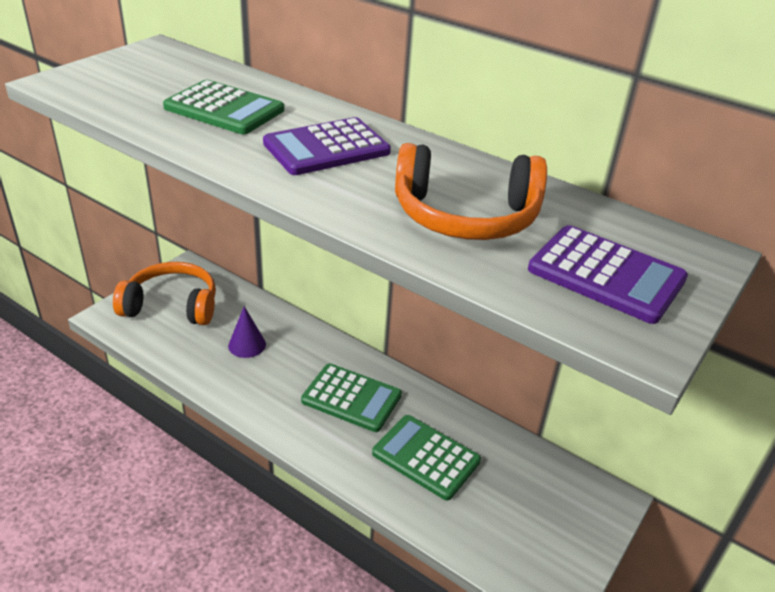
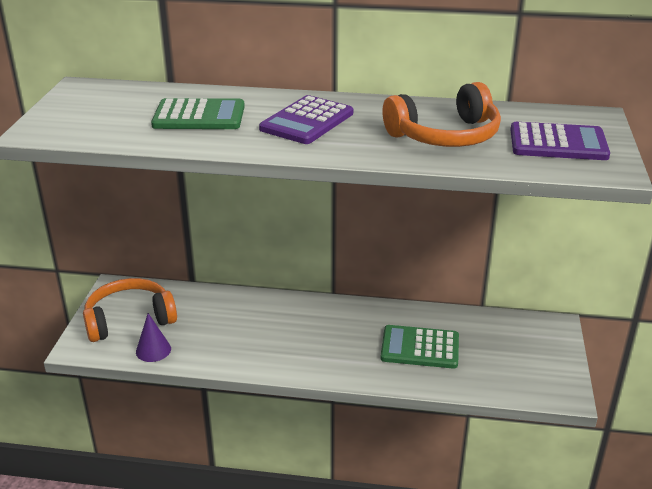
camera: 25 degrees left, 5 degrees down
purple cone [228,306,266,358] -> purple cone moved to [136,313,171,362]
green calculator [301,364,402,432] -> none

